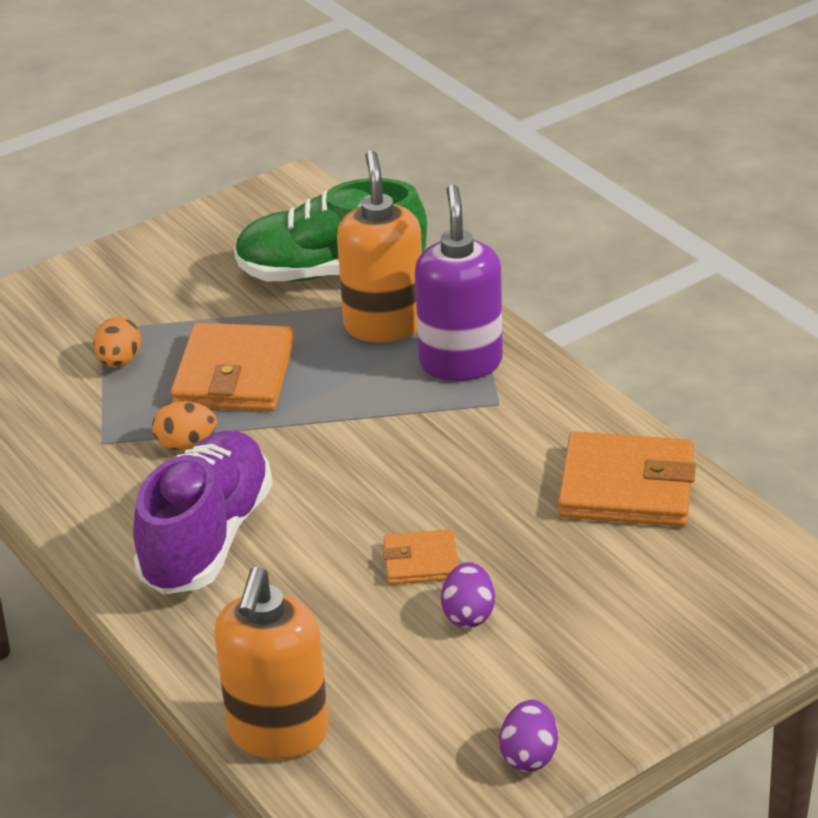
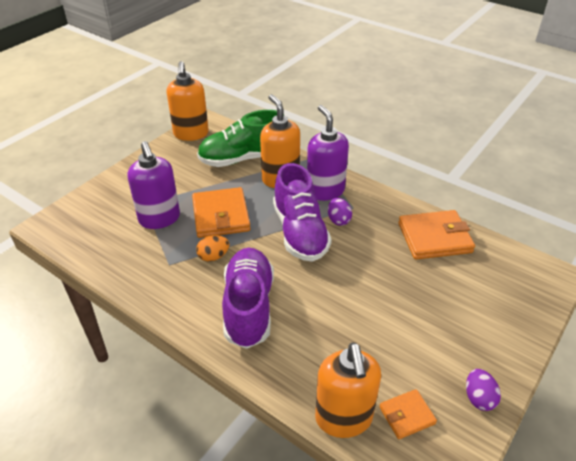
camera: 20 degrees left, 5 degrees up
orange egg [94,317,141,367] -> purple soap dispenser [127,141,180,229]
orange wallet [383,529,458,585] -> orange wallet moved to [379,389,437,439]
purple egg [441,562,495,628] -> purple egg moved to [328,198,352,226]
none -> orange soap dispenser [167,61,209,141]
none -> purple shoe [273,163,332,262]

